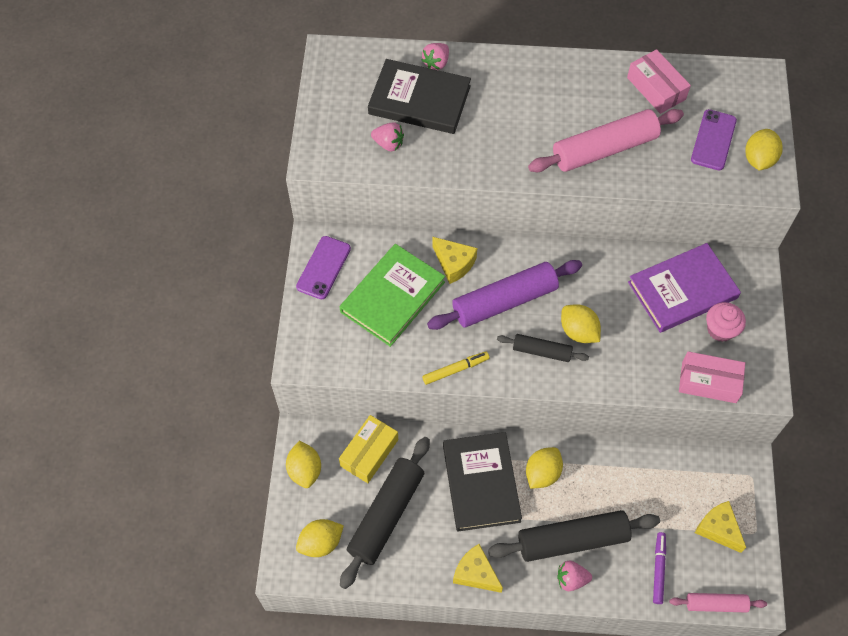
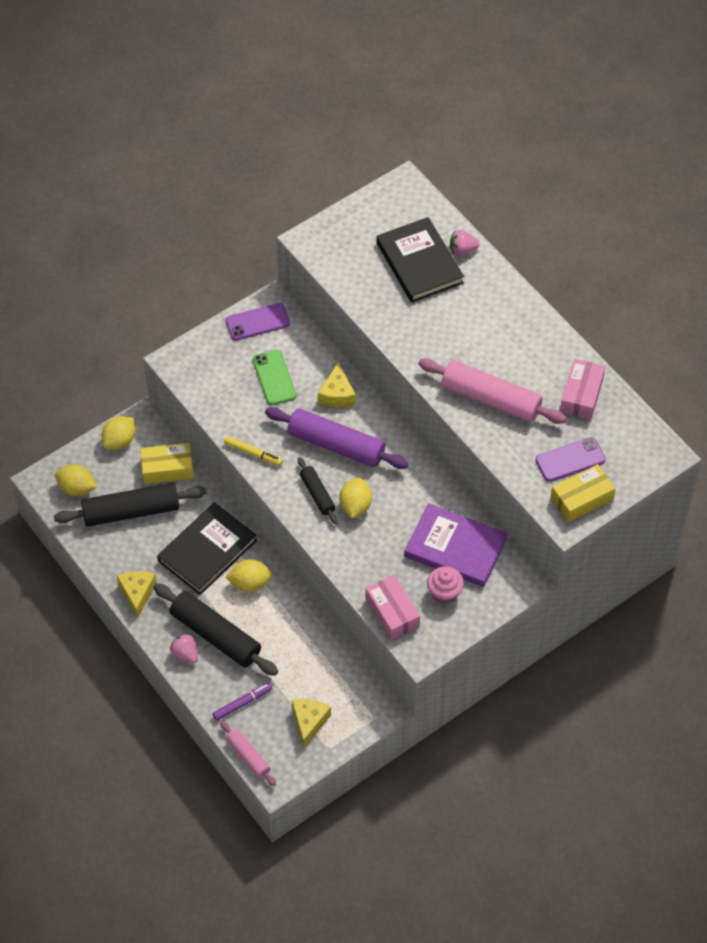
camera: 50 degrees right, 5 degrees down
green book [340,244,445,347] -> green phone [253,350,296,405]
pink strawberry [371,122,404,151] -> none
yellow lemon [745,129,783,170] -> yellow box [551,464,616,522]

